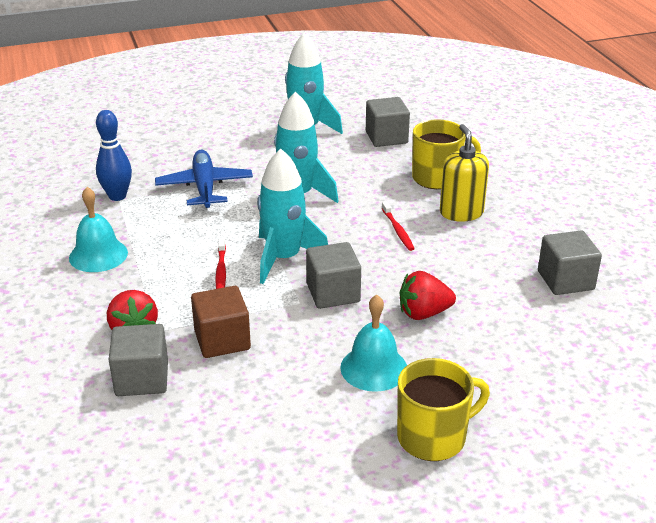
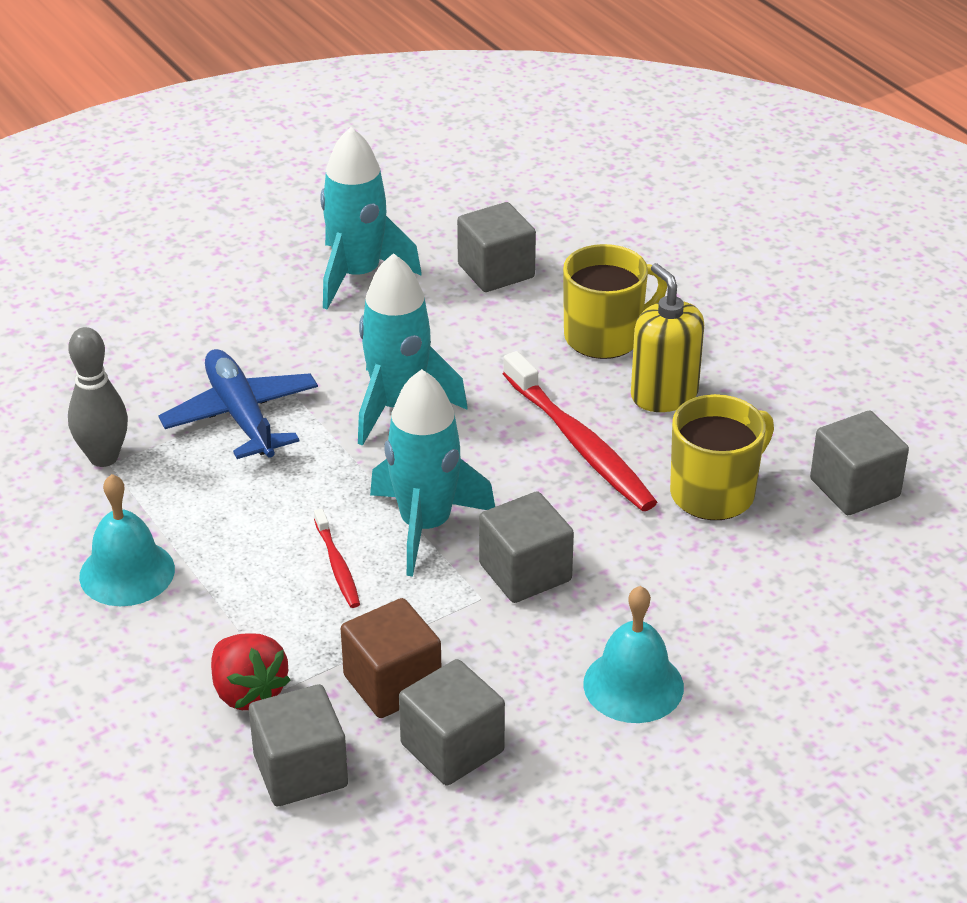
camera: 15 degrees left, 5 degrees up
blue bowling pin [96,110,132,201] -> grey bowling pin [68,327,128,467]
red toothbrush [382,201,415,251] -> red toothbrush [503,351,657,511], size x1.98
yellow mug [397,358,490,461] -> yellow mug moved to [670,394,774,520]
red strawberry [400,271,456,320] -> none
none -> grey cube [399,659,505,786]

